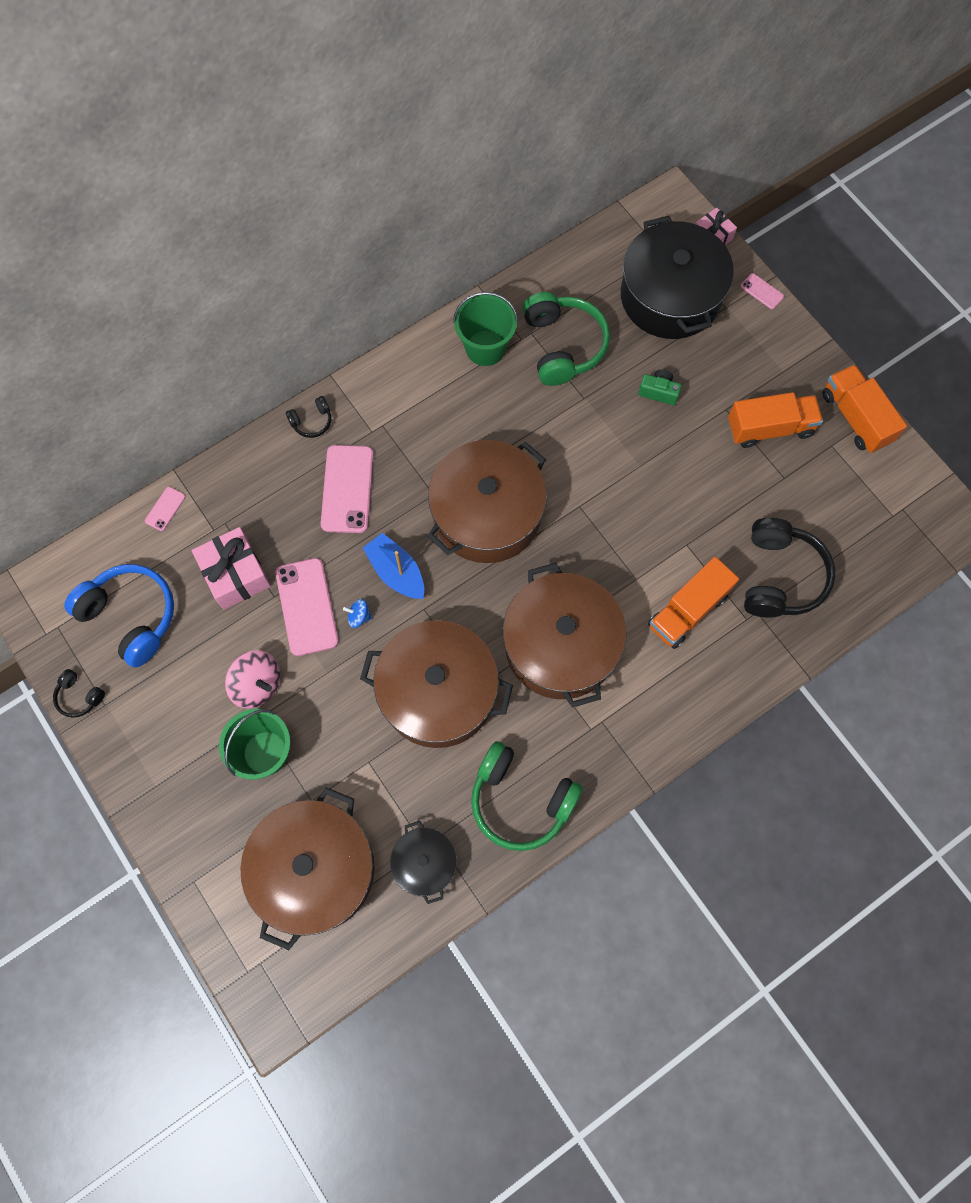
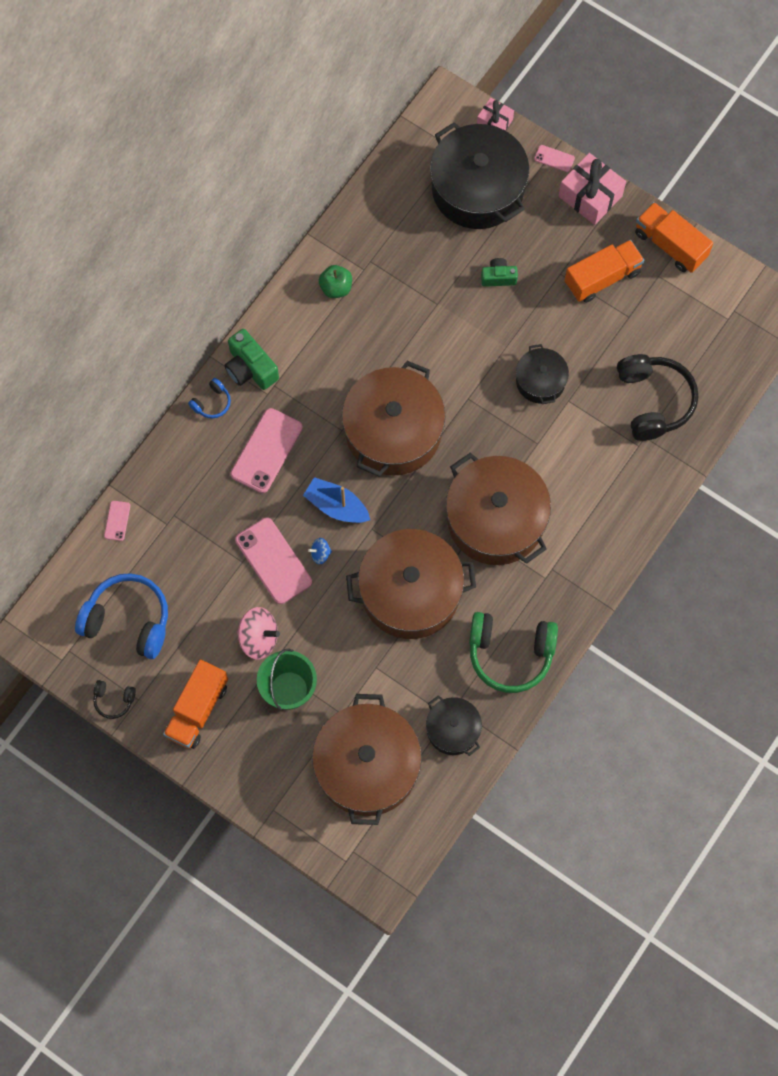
camera: 20 degrees left, 0 degrees up
pink gift [192,527,271,610] -> pink gift moved to [559,153,626,225]
black headphones [286,396,331,438] -> blue headphones [188,378,231,419]
pink phone [321,445,373,533] -> pink phone turned 45 degrees clockwise [231,408,303,493]
green bucket [453,292,518,366] -> green apple [319,265,352,298]
green headphones [522,292,610,386] -> none
orange truck [648,557,739,649] -> orange truck moved to [163,660,228,749]
none -> green camera [225,329,279,390]
none -> black pot [516,344,569,404]

